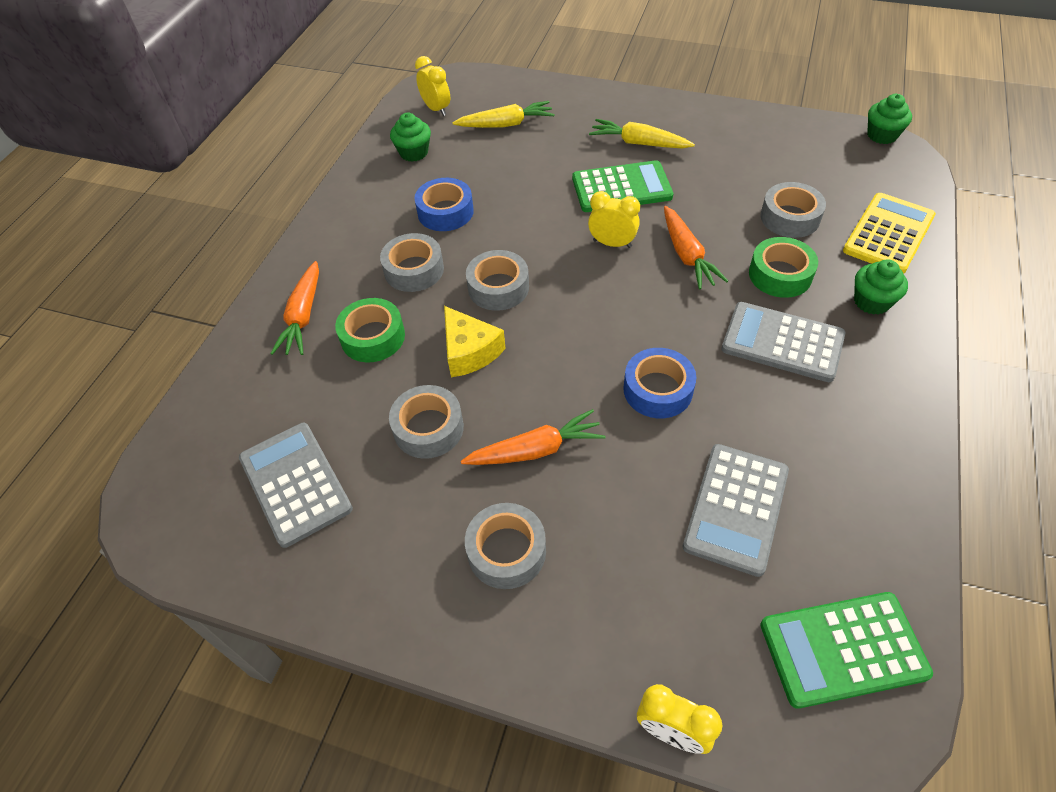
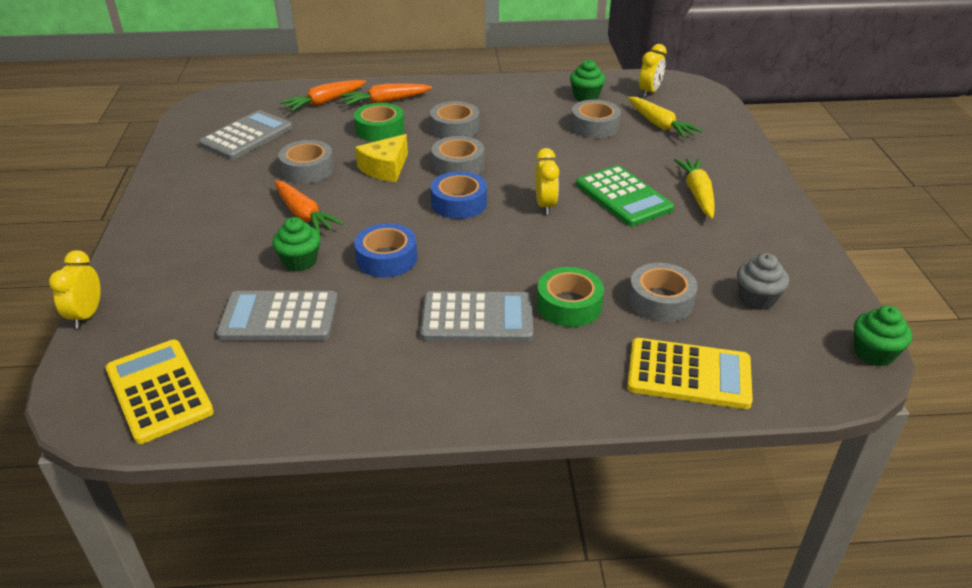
camera: 65 degrees right, 15 degrees down
blue tape [414,178,474,231] -> blue tape moved to [431,171,487,219]
grey tape [465,503,546,589] -> grey tape moved to [571,100,621,138]
orange carrot [664,206,728,290] -> orange carrot moved to [280,80,366,112]
grey calculator [721,302,846,382] -> grey calculator turned 90 degrees clockwise [420,291,533,342]
green calculator [760,592,933,709] -> yellow calculator [105,340,214,444]
green cupcake [854,260,908,315] -> green cupcake moved to [272,217,321,271]
none -> grey cupcake [737,253,789,310]

